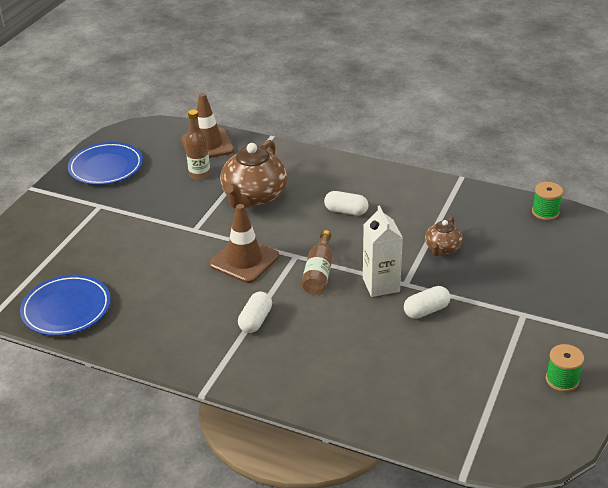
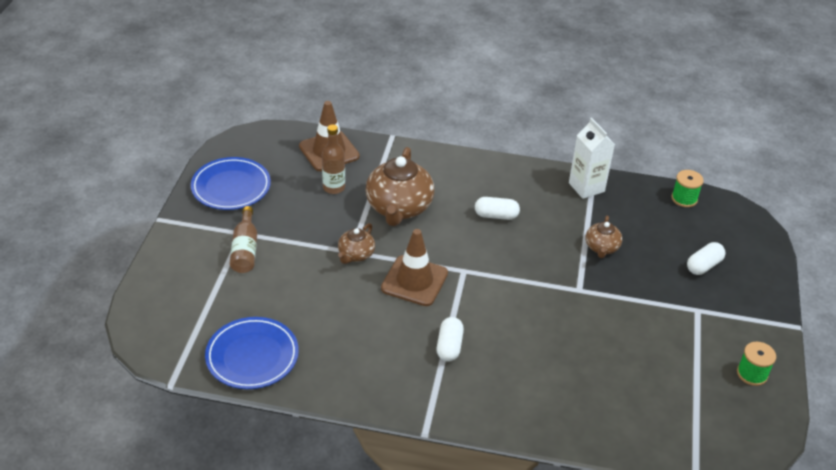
camera: 15 degrees left, 5 degrees up
brown bottle [301,230,333,295] -> brown bottle moved to [230,206,257,273]
white carton [363,205,403,297] -> white carton moved to [569,118,615,199]
white capsule [404,286,450,319] -> white capsule moved to [687,242,725,275]
none -> brown teapot [338,223,375,264]

